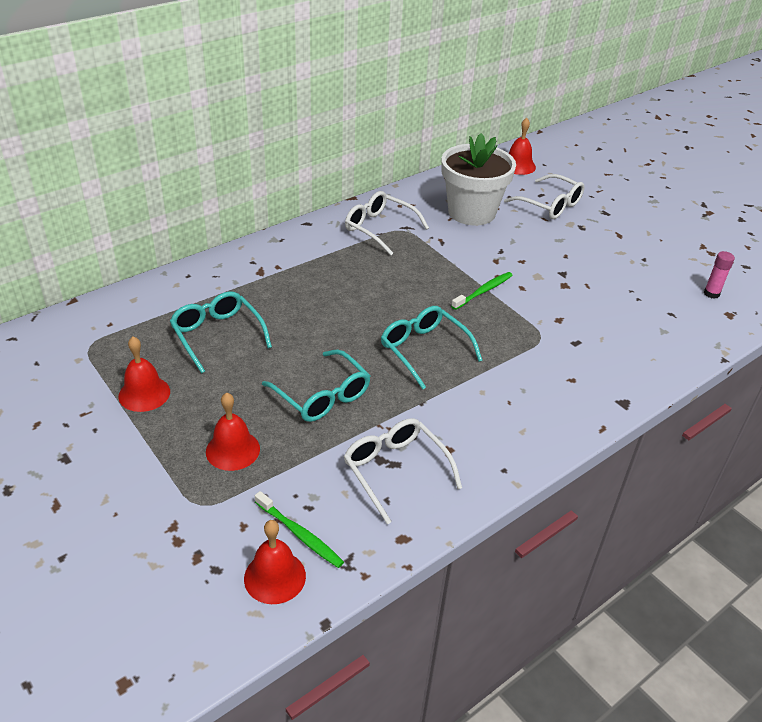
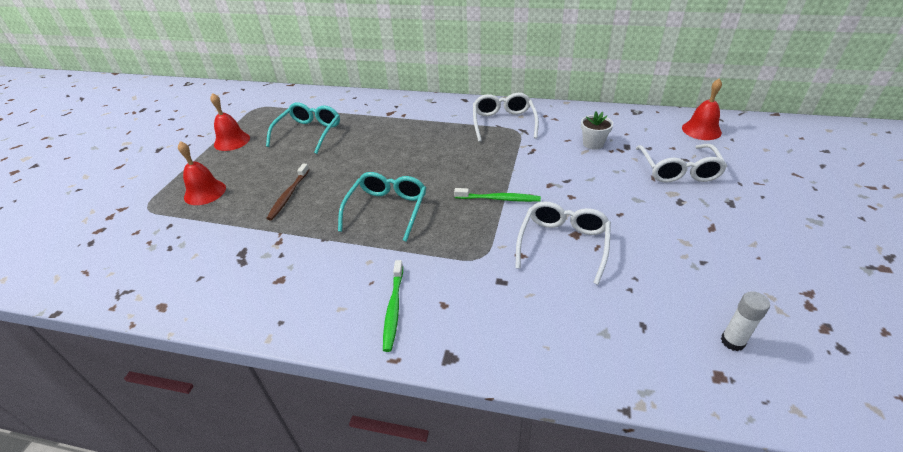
camera: 55 degrees right, 0 degrees up
red bell [244,520,306,604] -> none
green toothbrush [255,491,344,568] -> green toothbrush moved to [383,260,403,352]
turquoise glasses [262,349,370,422] -> brown toothbrush [266,164,309,220]
white glasses [344,418,462,524] -> white glasses moved to [515,201,611,285]
white flower pot [441,133,516,226] -> white flower pot [581,111,613,150], size x0.43
pink glue stick [704,251,735,299] -> white glue stick [721,291,770,351]

